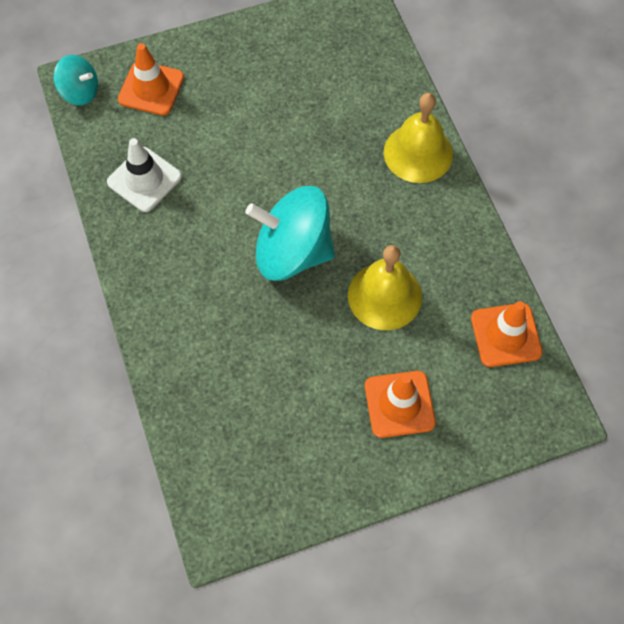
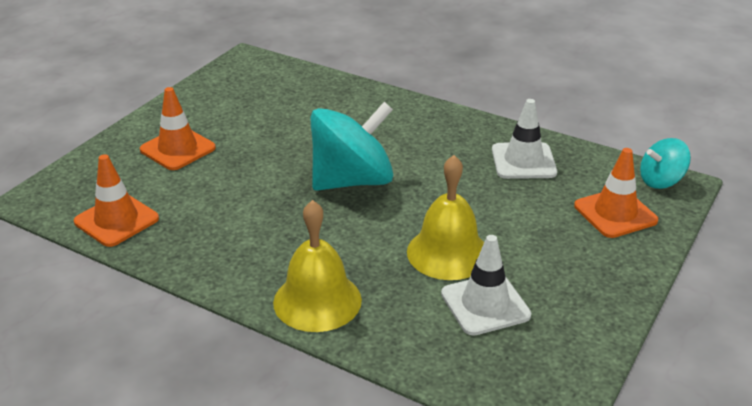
camera: 140 degrees right, 30 degrees down
yellow bell [348,245,422,330] -> yellow bell moved to [407,155,484,280]
none -> white traffic cone [441,235,531,336]

